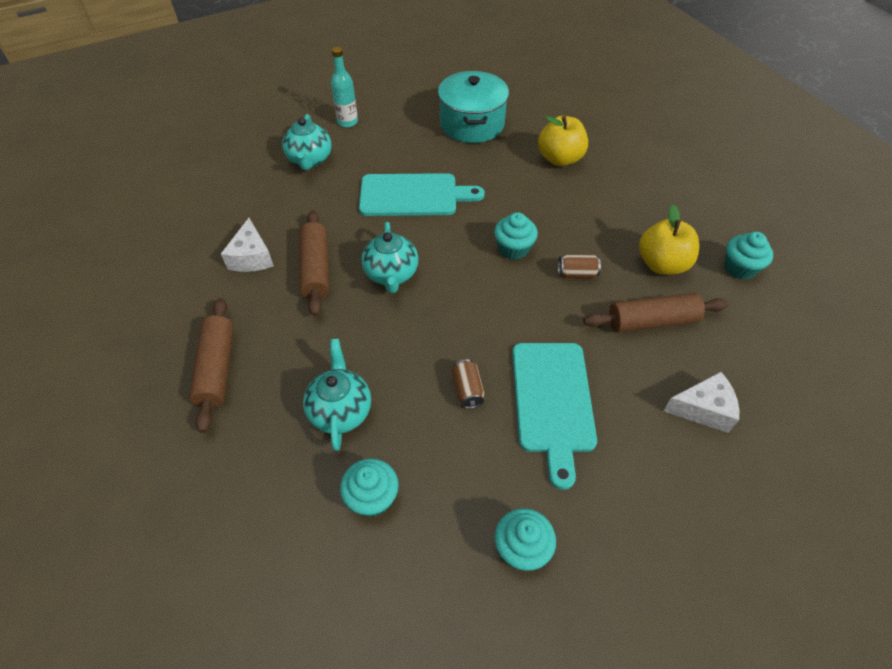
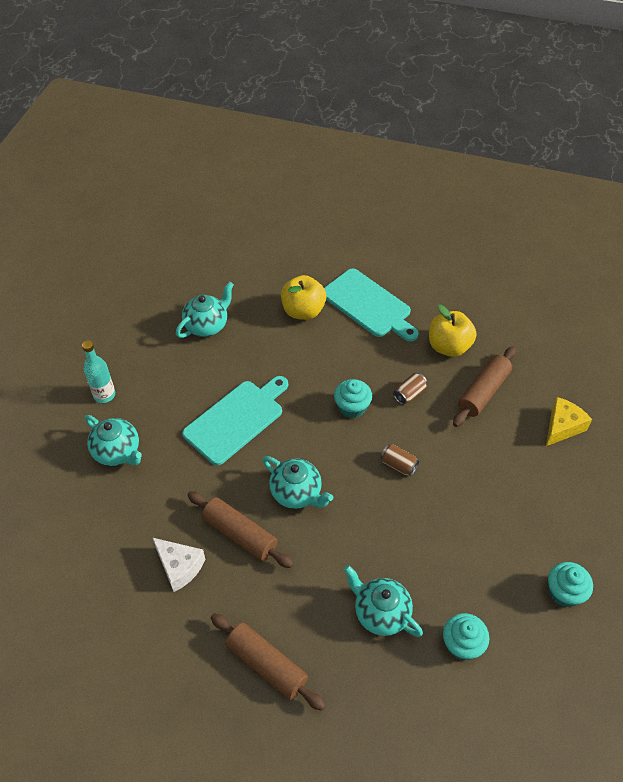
camera: 45 degrees left, 0 degrees up
turquoise pot [438,71,509,143] -> turquoise teapot [176,282,234,338]
brown can [451,359,484,409] -> brown can moved to [380,444,419,476]
turquoise cutting board [512,343,597,490] -> turquoise cutting board moved to [324,268,419,342]
white cheese [663,372,739,433] -> yellow cheese [546,397,592,446]
turquoise cupcake [725,232,773,280] -> none

